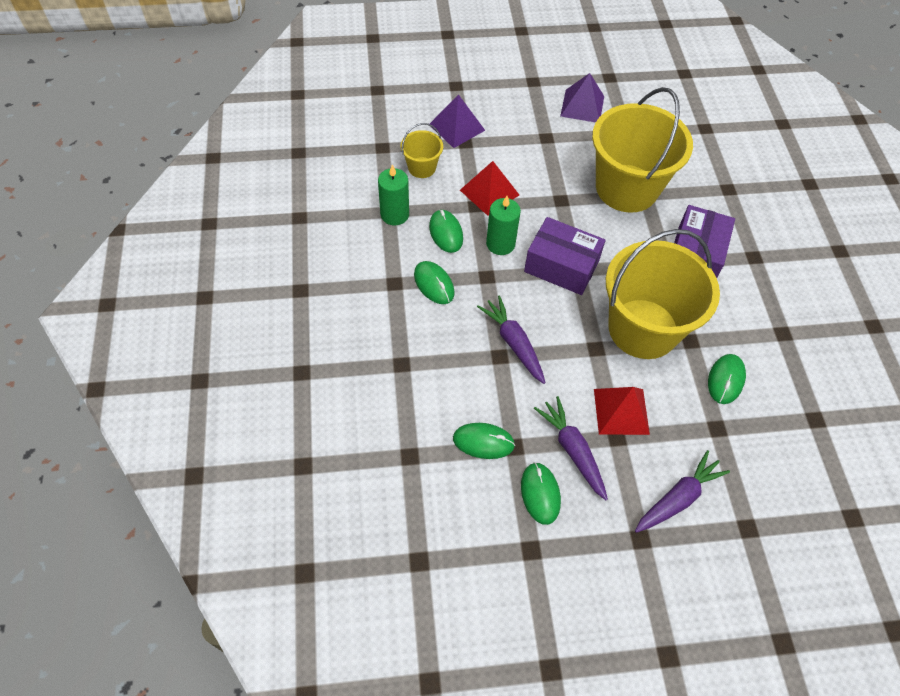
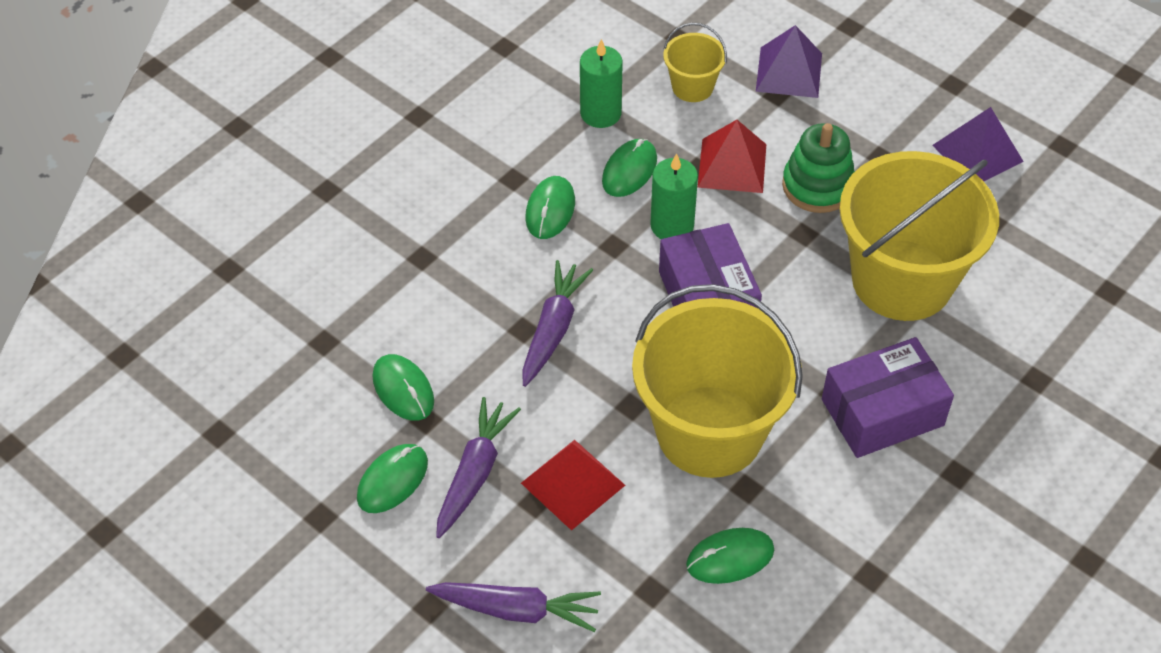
camera: 50 degrees right, 5 degrees down
none -> green stacking toy [782,123,855,213]

